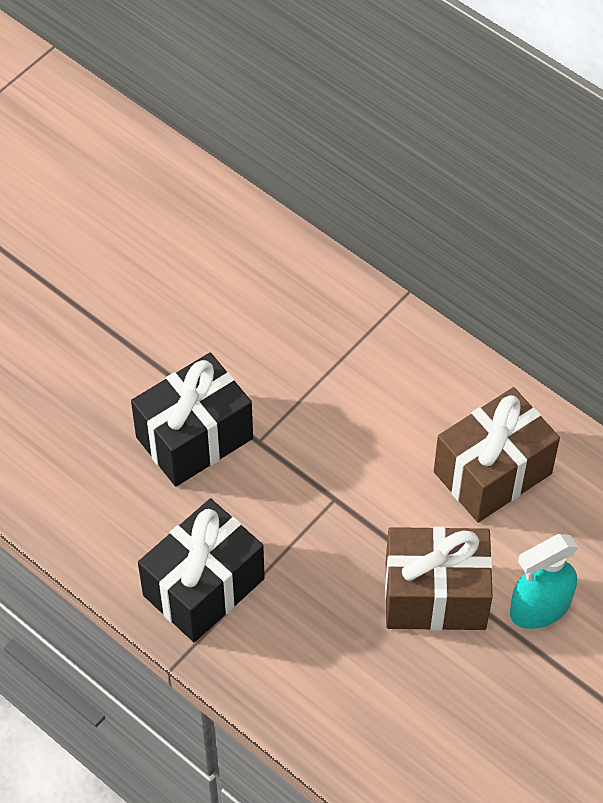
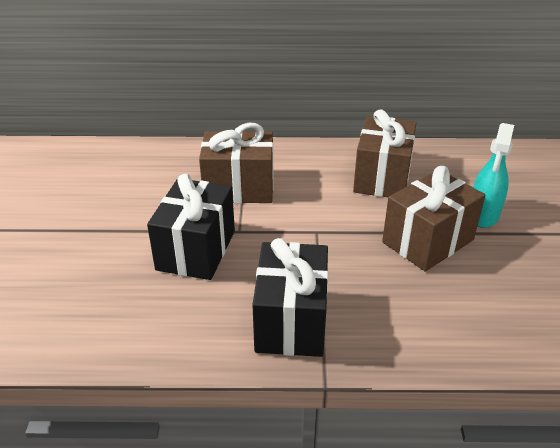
camera: 40 degrees left, 20 degrees down
none -> brown gift [199,123,274,203]

